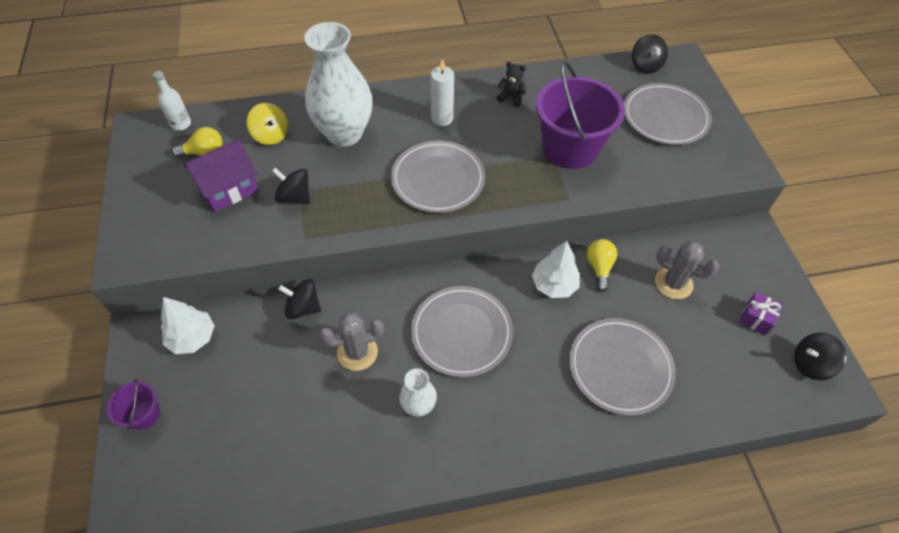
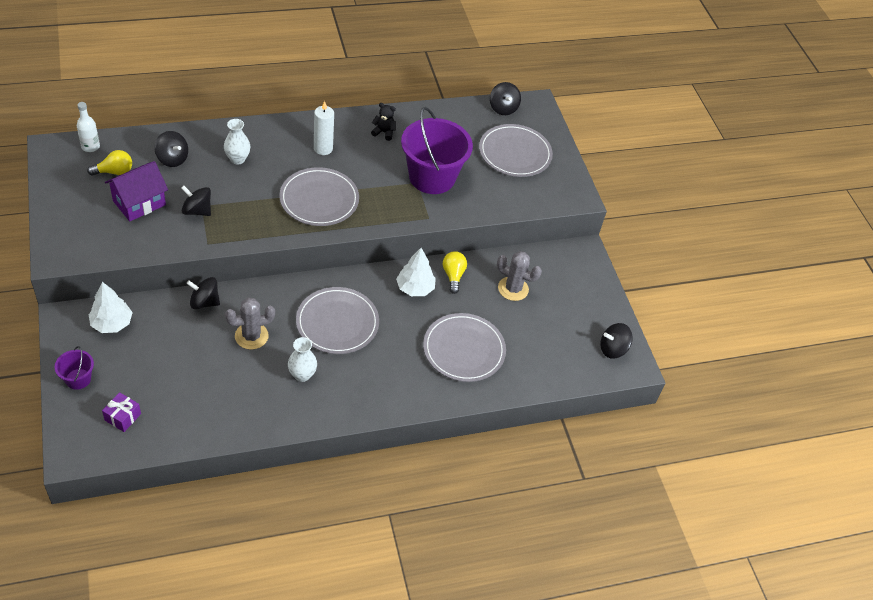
camera: 10 degrees left, 5 degrees down
yellow spinning top [247,103,288,145] -> black spinning top [155,131,188,167]
white vase [304,22,373,147] -> white vase [224,119,250,165], size x0.47
purple gift [739,292,783,335] -> purple gift moved to [102,392,141,432]

